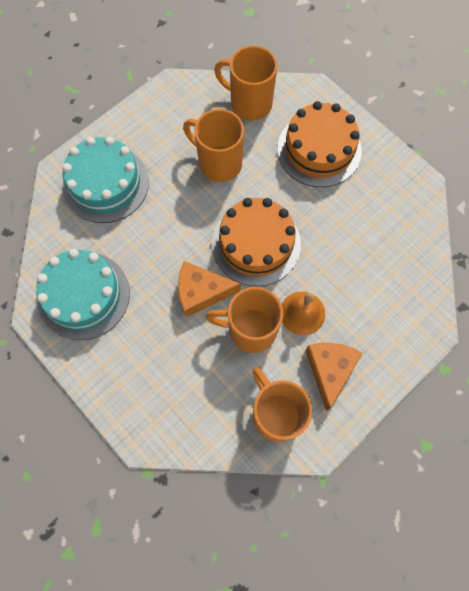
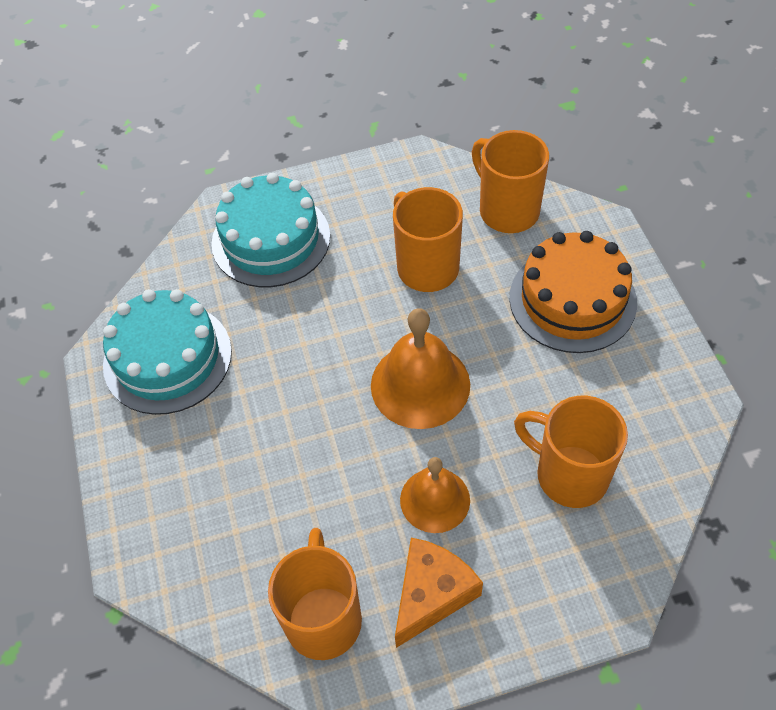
camera: 30 degrees right, 15 degrees down
orange cheese [178,261,241,317] -> none
orange mug [206,287,283,353] -> orange mug moved to [514,396,628,508]
orange cake [212,198,301,286] -> orange bell [371,308,470,429]

